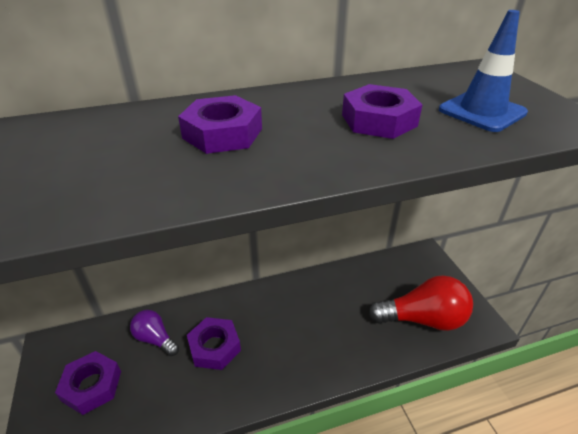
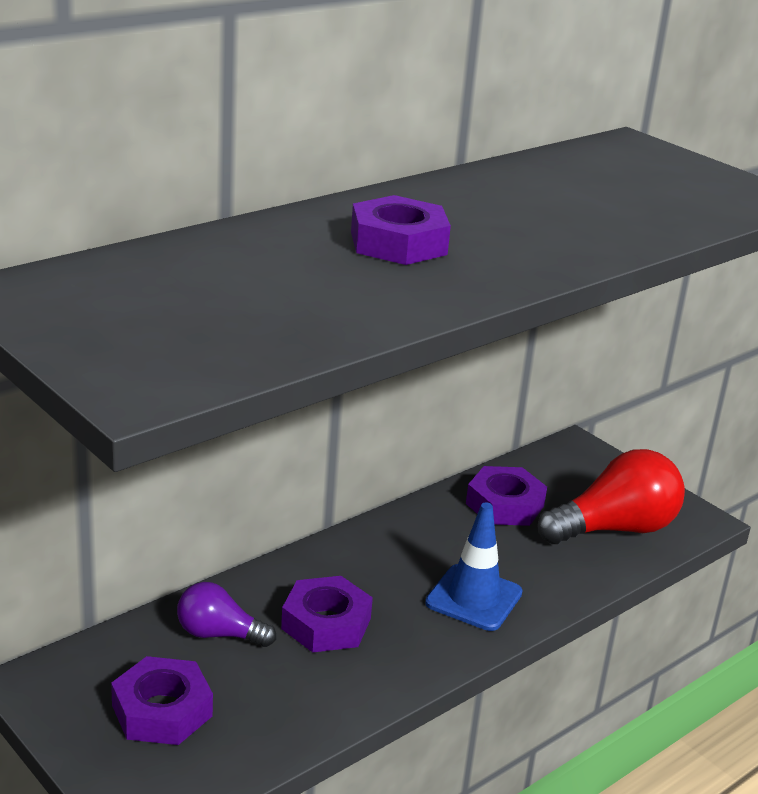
camera: 25 degrees left, 10 degrees down
purple nut [342,84,422,139] -> purple nut moved to [466,466,547,526]
blue traffic cone [439,10,528,132] -> blue traffic cone moved to [425,502,523,631]

